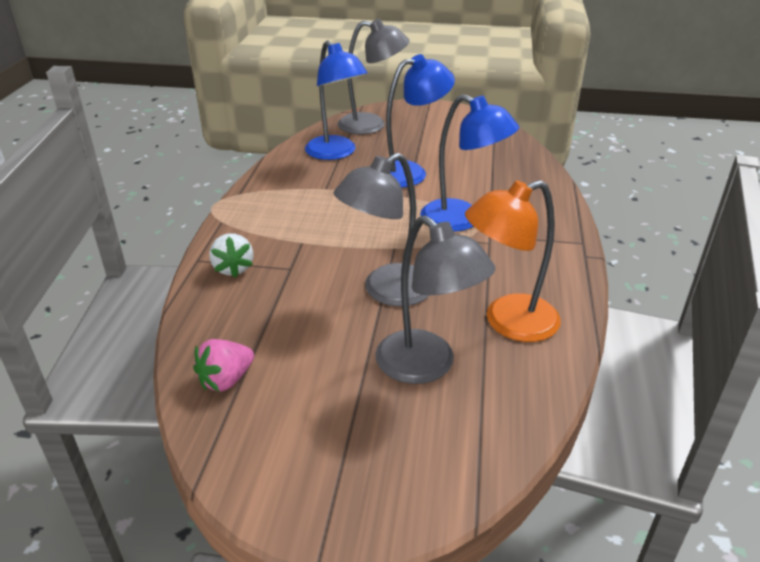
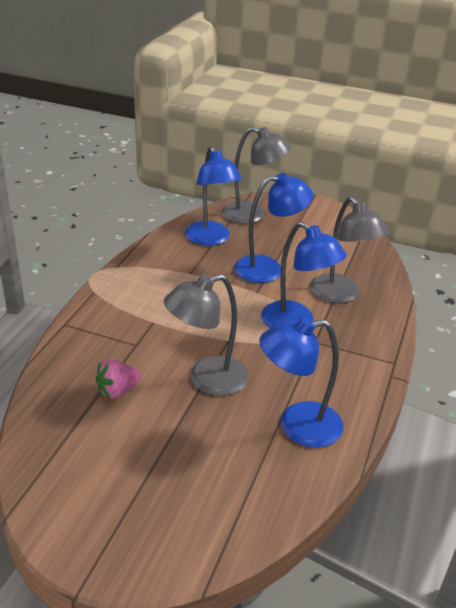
camera: 10 degrees right, 0 degrees up
pink strawberry [193,339,254,392] -> pink strawberry moved to [96,360,141,399]
white strawberry [209,233,253,278] -> none
grey lamp [376,215,496,384] -> grey lamp moved to [310,196,389,303]
orange lamp [465,180,561,342] -> blue lamp [259,317,343,448]

